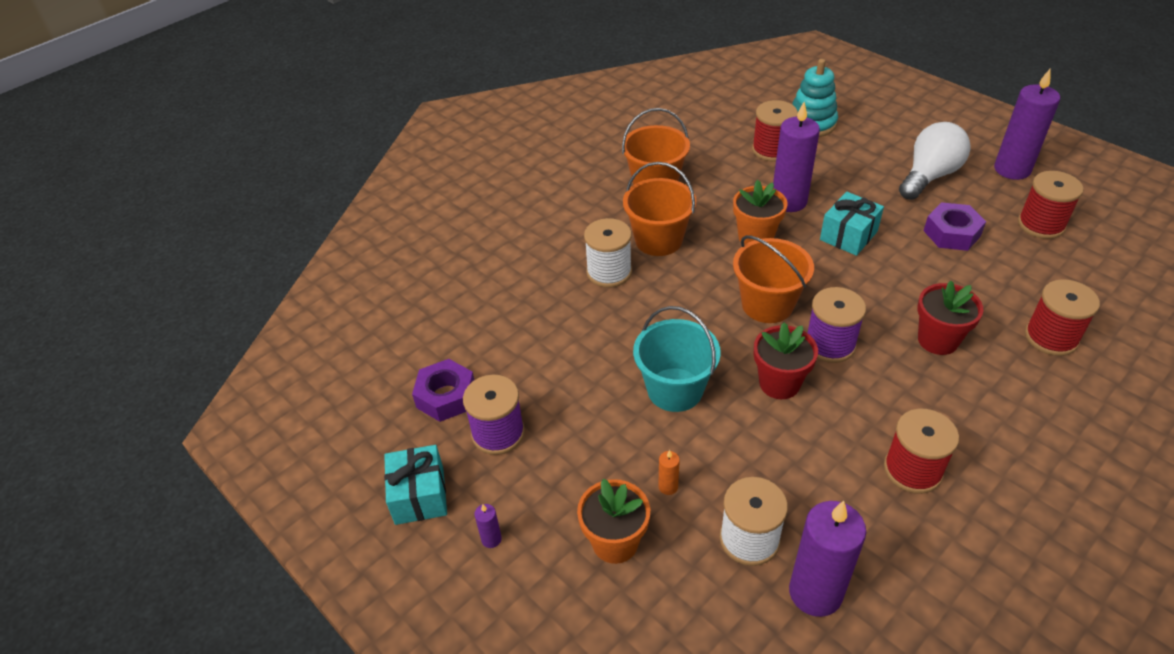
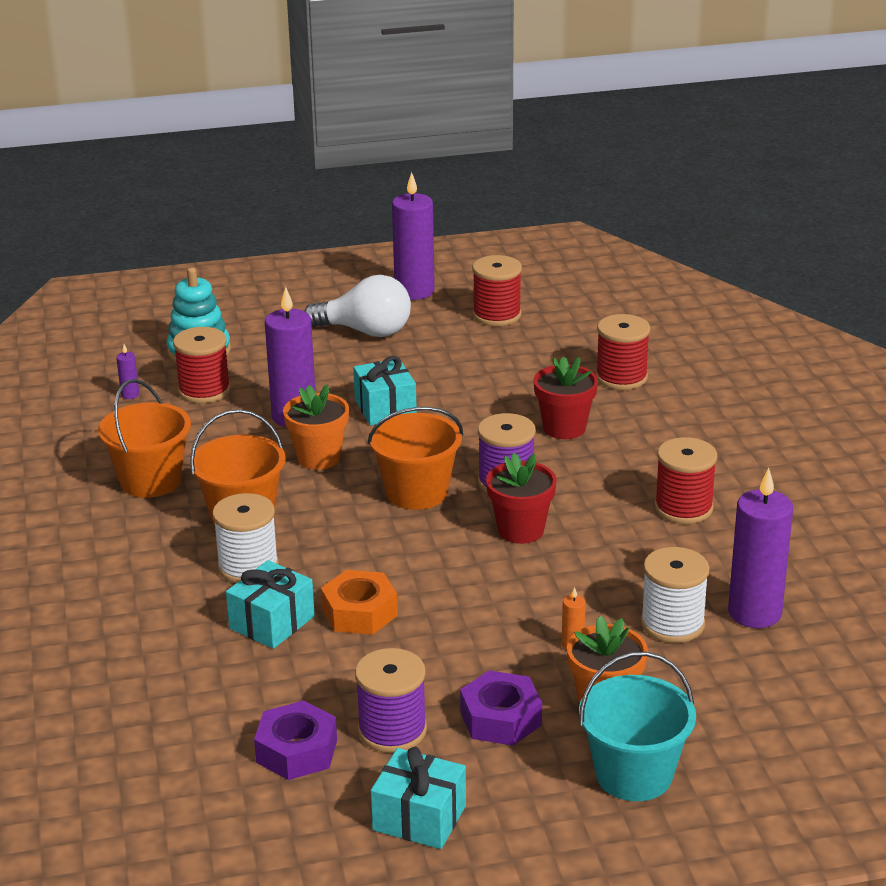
camera: 60 degrees left, 15 degrees down
purple candle [474,504,502,548] -> purple candle moved to [116,344,139,399]
turquoise bucket [633,306,721,412] -> turquoise bucket moved to [579,651,696,801]
white light bulb [899,122,971,200] -> white light bulb turned 120 degrees clockwise [305,275,411,337]
purple nut [924,202,986,251] -> purple nut moved to [460,670,542,746]
none -> turquoise gift [226,560,315,649]
none -> orange nut [321,570,398,635]

